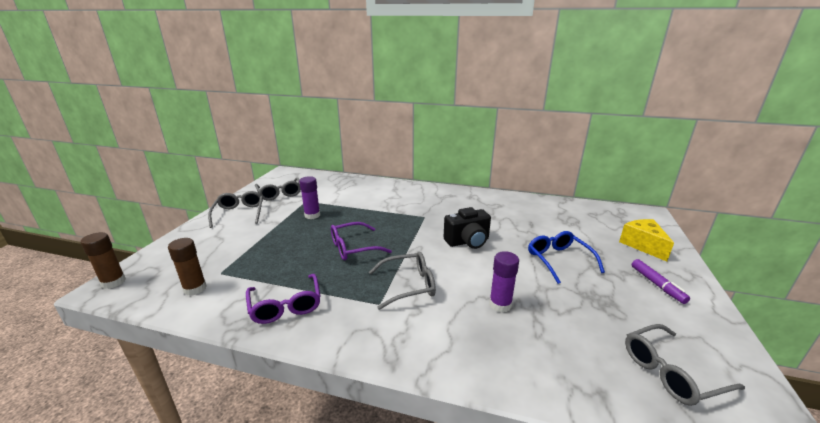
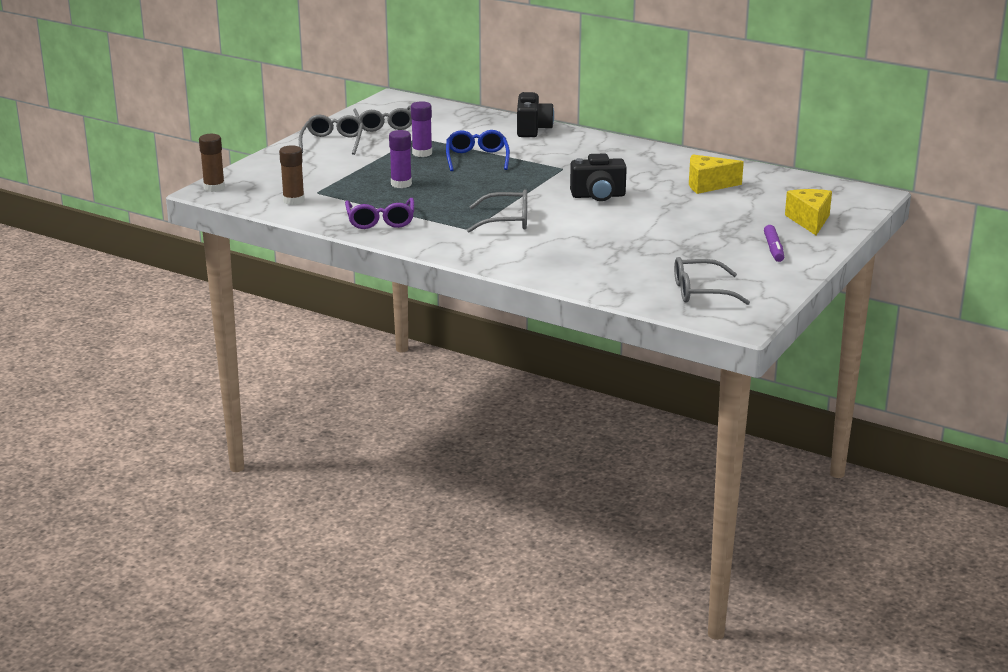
camera: 15 degrees right, 0 degrees up
purple glasses [331,222,392,261] -> none
purple glue stick [489,251,519,313] -> purple glue stick moved to [389,130,412,188]
blue glasses [528,231,605,284] -> blue glasses moved to [446,130,510,171]
none -> black camera [517,92,554,137]
none -> yellow cheese [689,154,744,194]

